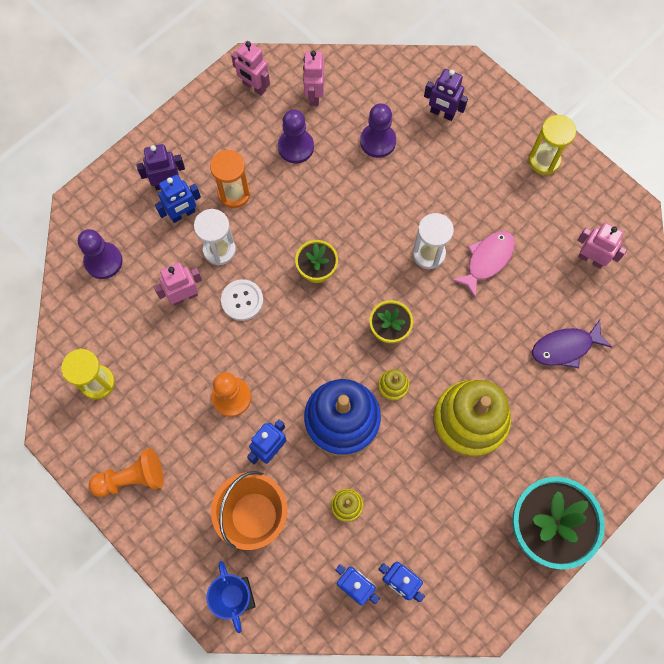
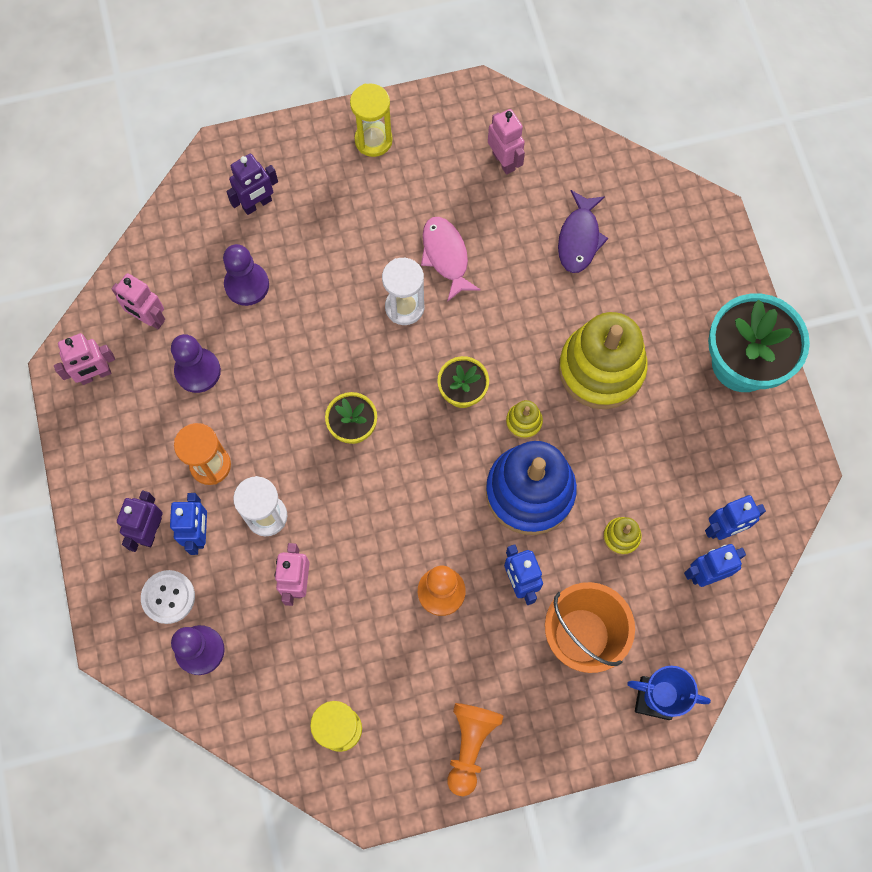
camera: 60 degrees left, 0 degrees up
white button [221,279,263,321] -> white button moved to [141,570,195,624]
pink robot [577,223,627,269] -> pink robot turned 90 degrees clockwise [488,109,525,175]

